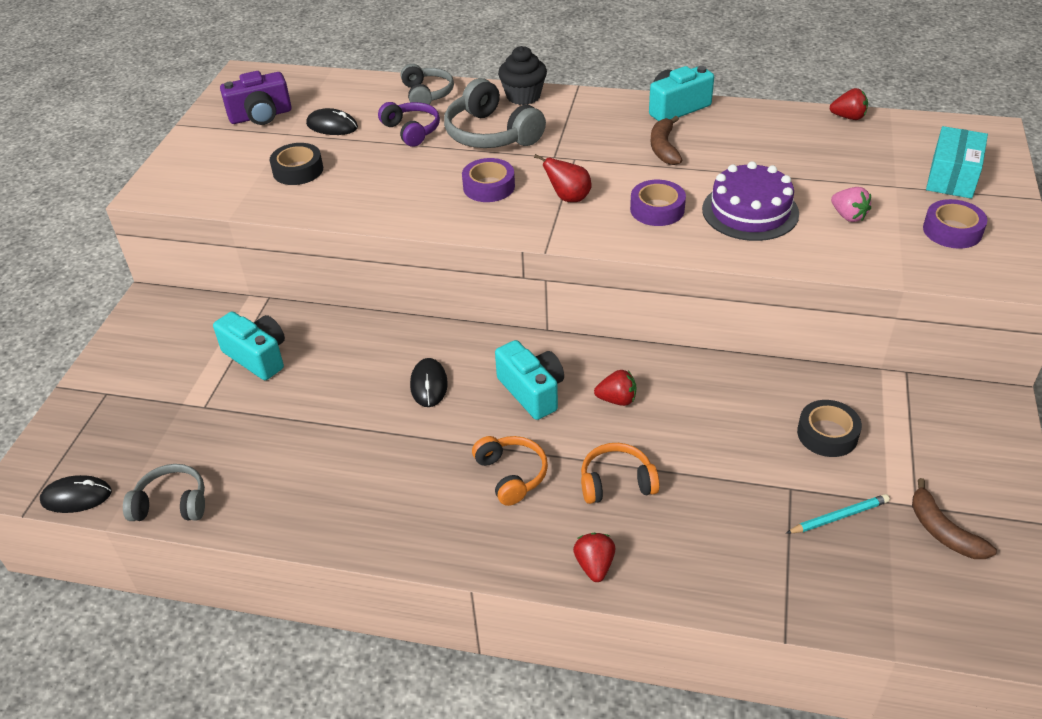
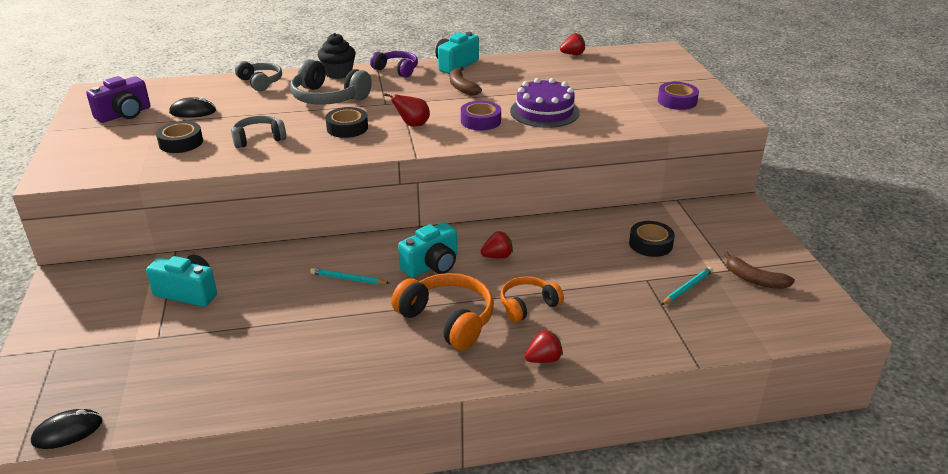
camera: 25 degrees left, 10 degrees down
grey headphones [123,464,205,521] -> grey headphones moved to [231,116,286,148]
purple headphones [378,102,440,147] -> purple headphones moved to [370,51,418,78]
black mouse [410,358,448,407] -> turquoise pencil [310,268,389,284]
purple tape [462,158,515,202] -> black tape [325,107,368,138]
orange headphones [472,436,548,506] -> orange headphones [391,273,494,350], size x1.57
turquoise camera [495,340,564,420] -> turquoise camera turned 105 degrees clockwise [398,222,457,278]
red strawberry [573,533,615,582] -> red strawberry turned 90 degrees clockwise [525,330,563,363]
pink strawberry [831,187,871,222] -> none
turquoise box [926,126,988,199] -> none

